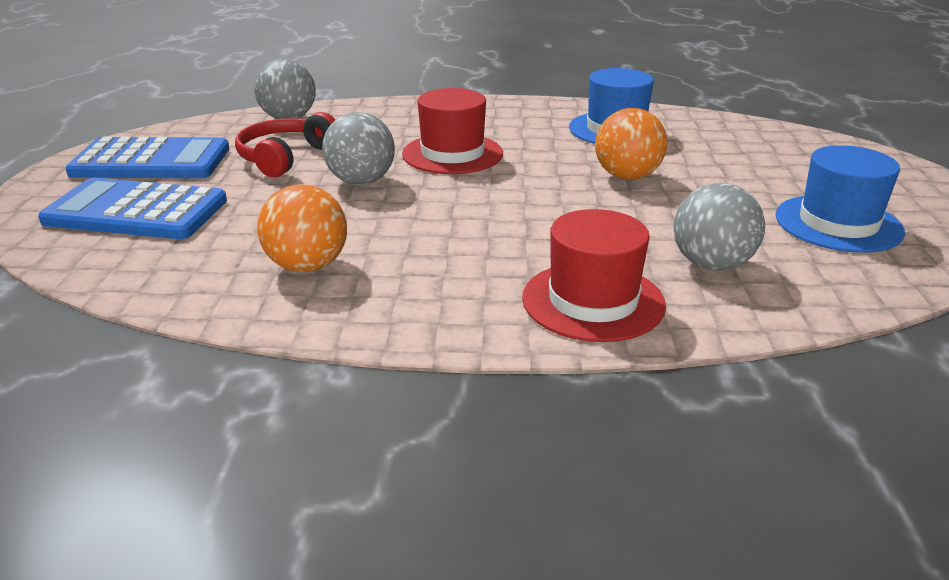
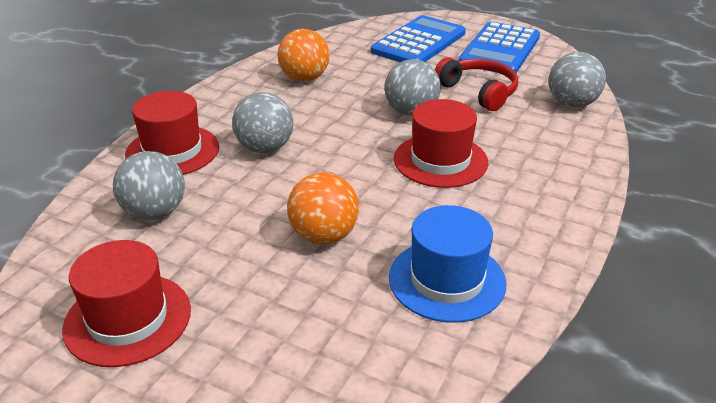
camera: 115 degrees right, 5 degrees up
blue hat [775,145,905,253] -> red hat [62,240,191,367]
none -> grey ball [232,92,293,153]

